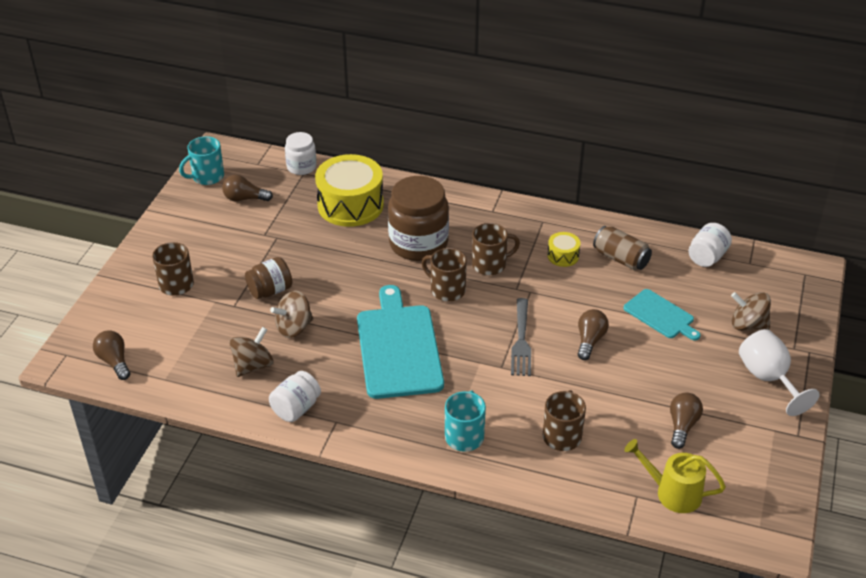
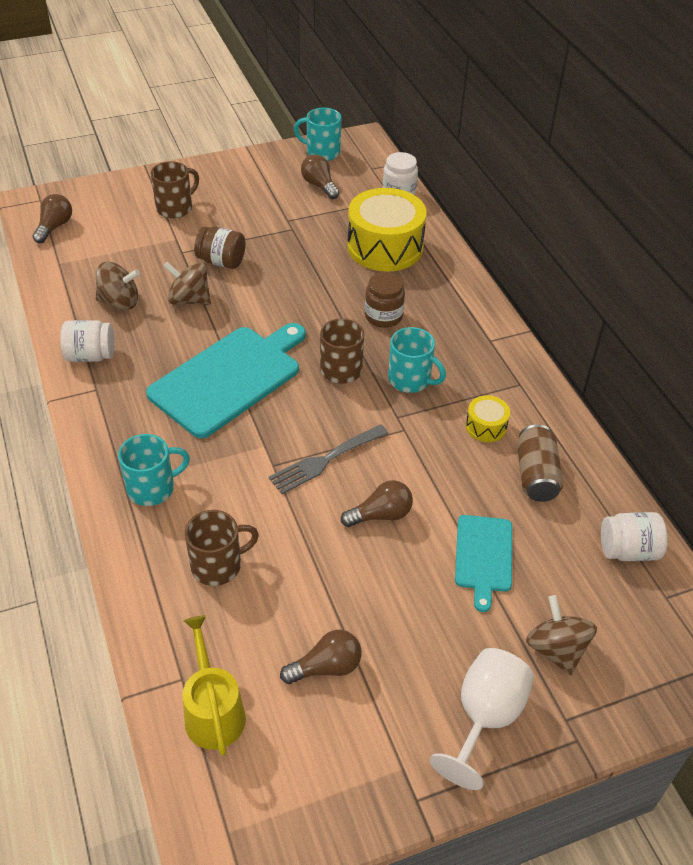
camera: 50 degrees right, 5 degrees up
brown jar [388,176,449,261] -> brown jar [365,272,405,328], size x0.55
brown mug [472,223,520,275] -> turquoise mug [388,327,446,393]

